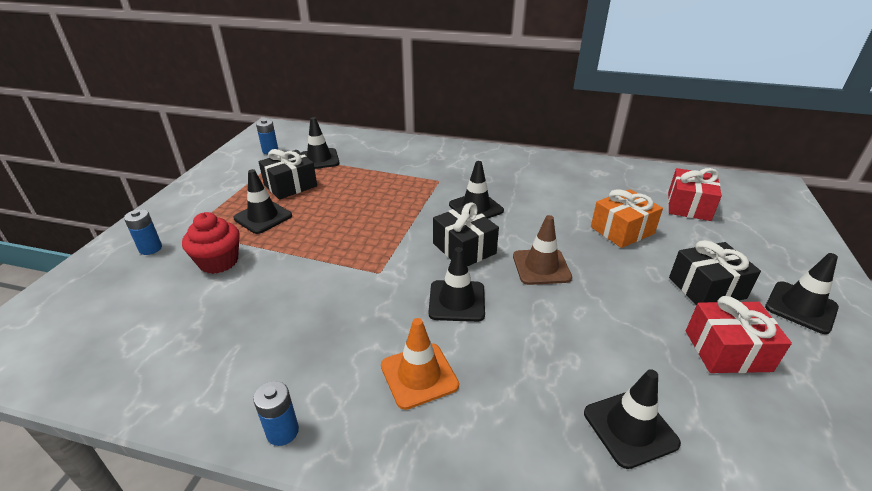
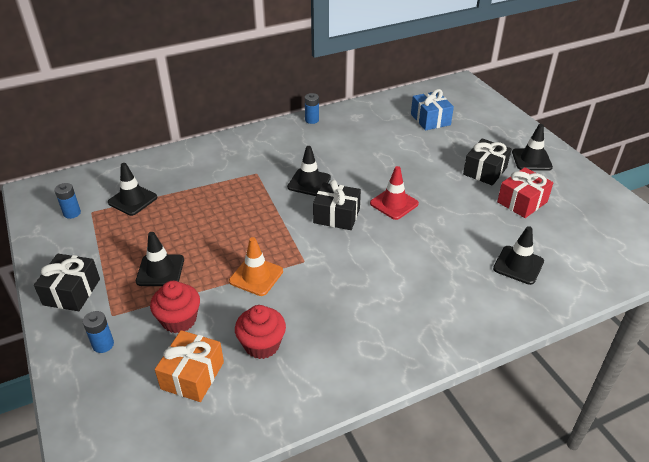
camera: 40 degrees left, 5 degrees up
blue battery [253,381,299,446] -> blue battery moved to [305,93,319,124]
black gift [259,149,317,200] -> black gift moved to [34,254,100,311]
orange traffic cone [381,318,459,410] -> orange traffic cone moved to [229,237,283,296]
black traffic cone [428,247,485,322] -> none
brown traffic cone [513,215,572,285] -> red traffic cone [370,166,419,220]
orange gift [591,189,663,248] -> orange gift moved to [155,330,224,402]
red gift [668,168,722,221] -> blue gift [411,89,454,130]
none -> red cupcake [235,305,286,359]

